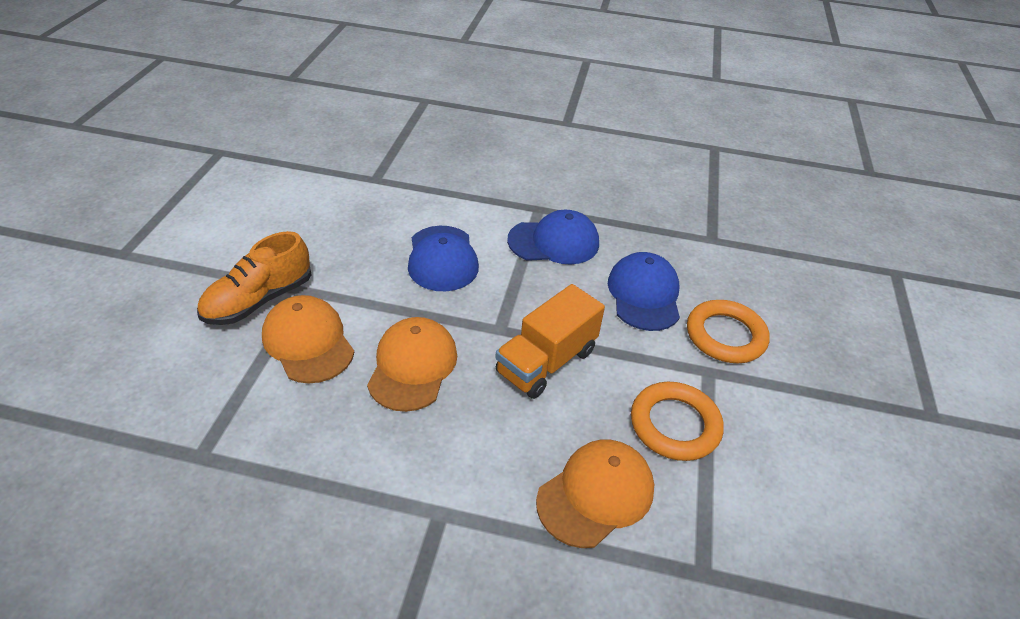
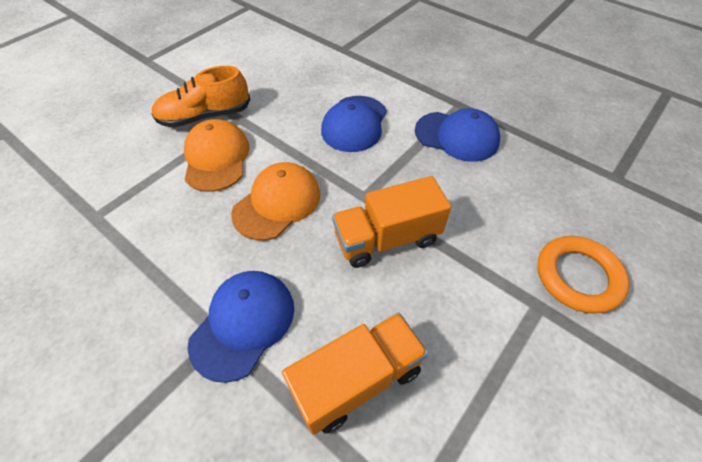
camera: 30 degrees right, 10 degrees up
orange cap [536,440,654,548] -> orange truck [282,313,428,435]
blue cap [608,252,680,331] -> blue cap moved to [188,271,294,383]
orange ring [631,382,724,461] -> none

